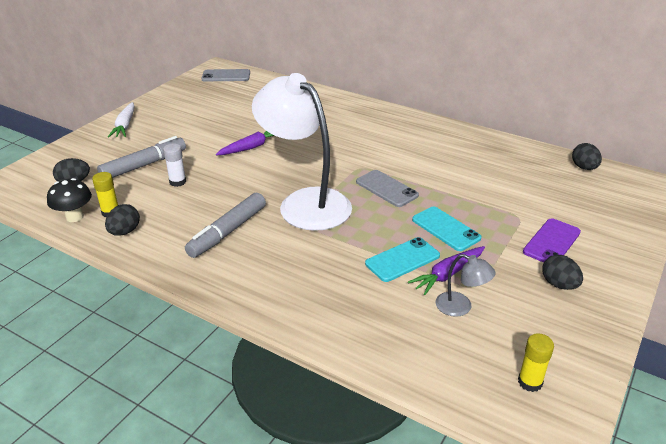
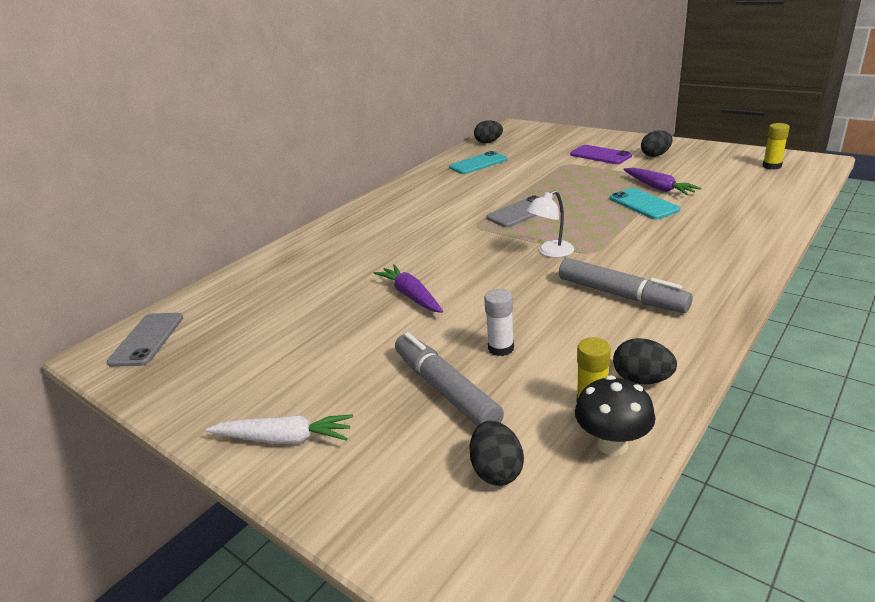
camera: 80 degrees left, 5 degrees down
white lamp [252,73,352,231] -> white lamp [526,190,574,258], size x0.41
turquoise phone [412,207,482,251] -> turquoise phone moved to [449,151,507,174]
grey lamp [436,254,496,317] -> none

